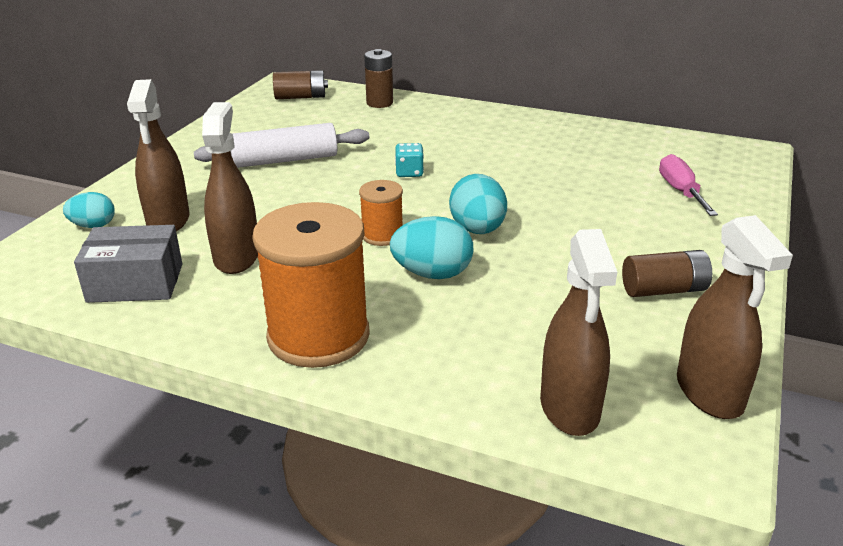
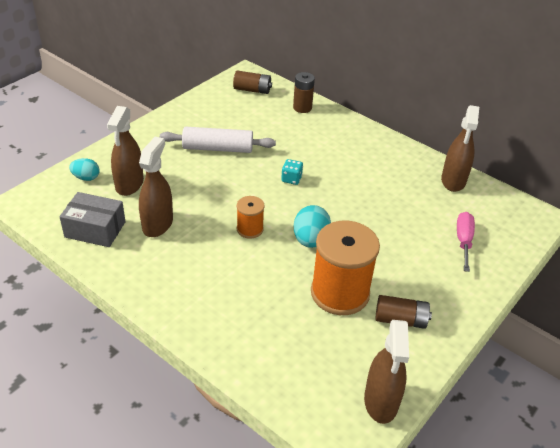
camera: 15 degrees right, 10 degrees up
orange spool [252,202,370,368] -> orange spool moved to [311,221,380,315]
turquoise egg [390,216,473,279] -> none
brown spray bottle [540,229,617,436] -> brown spray bottle moved to [441,105,479,192]

